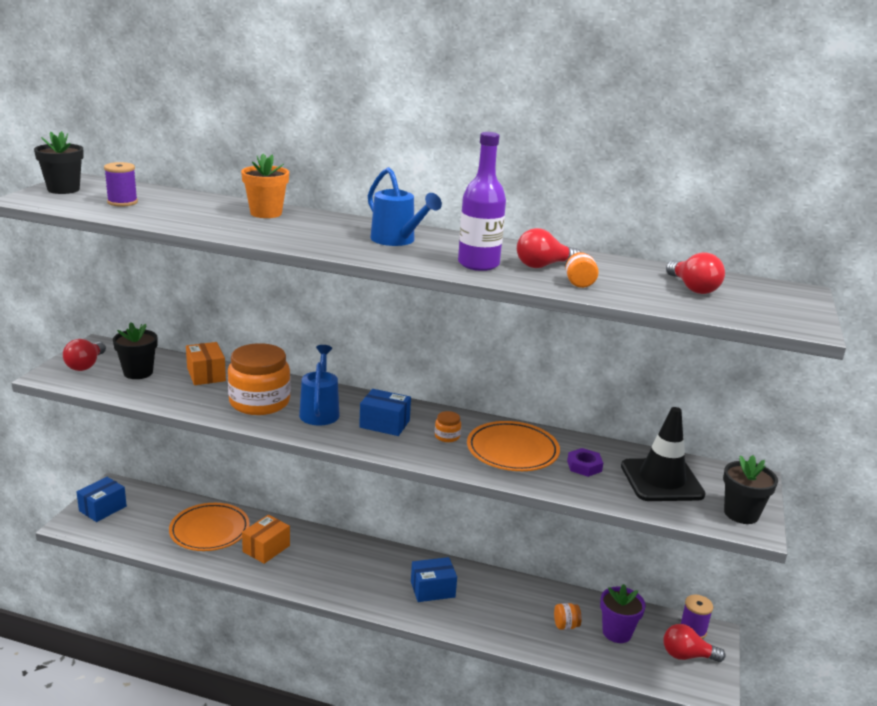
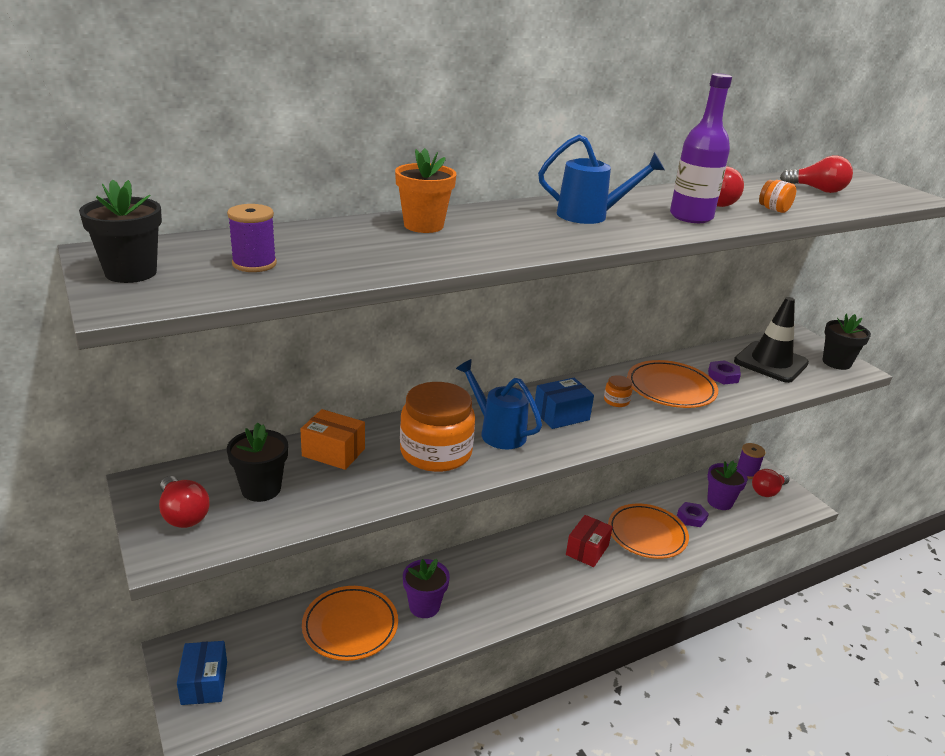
camera: 45 degrees left, 5 degrees up
orange box [242,515,290,564] -> purple flower pot [403,559,450,618]
blue box [411,557,457,602] -> red box [566,515,613,567]
orange jar [554,603,582,630] -> purple nut [677,502,709,527]
none -> orange plate [608,504,689,559]

